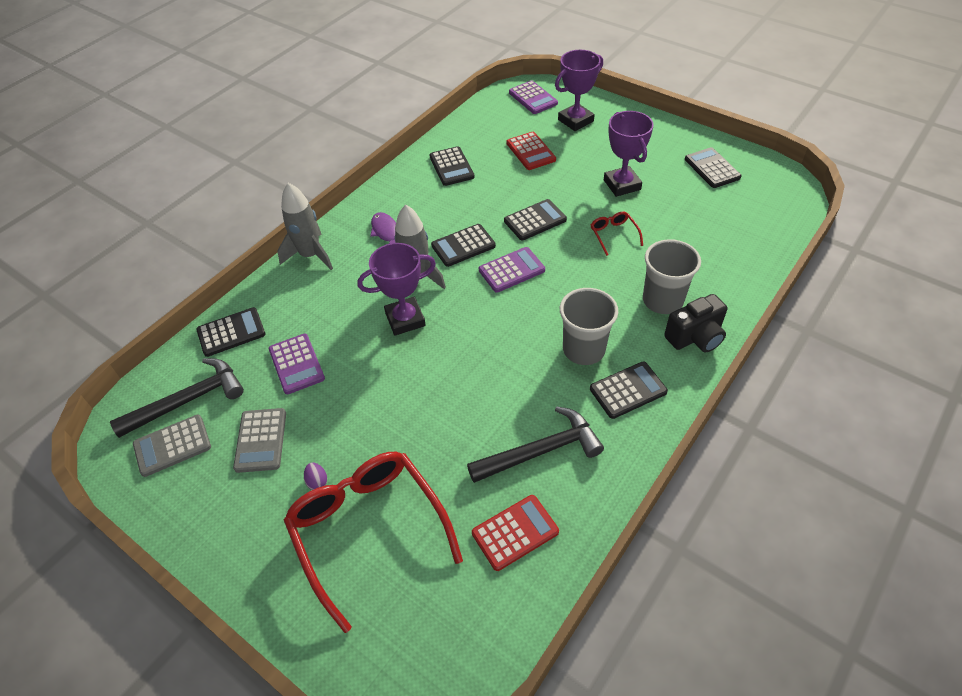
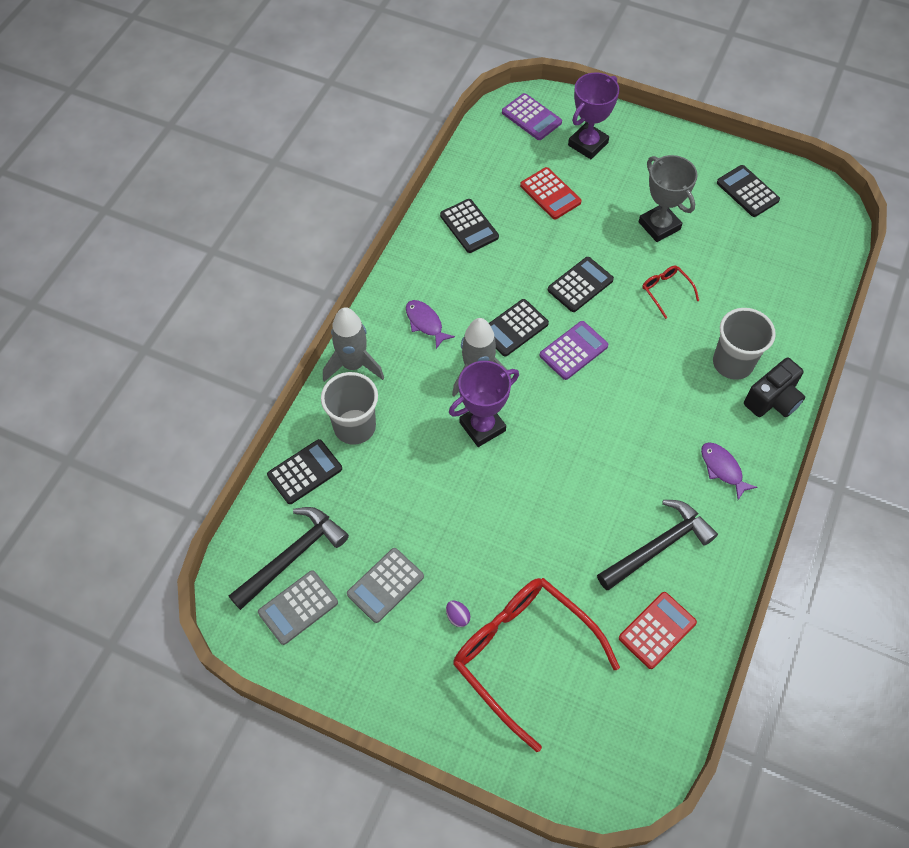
camera: 15 degrees left, 10 degrees up
grey calculator [233,408,286,473] -> grey calculator turned 60 degrees clockwise [347,548,424,623]
purple calculator [269,334,325,394] -> none
grey cup [560,288,618,365] -> grey cup moved to [321,372,378,445]
black calculator [590,362,668,419] -> purple fish [701,442,757,500]
purple trophy [604,111,654,197] -> grey trophy [639,155,698,242]

